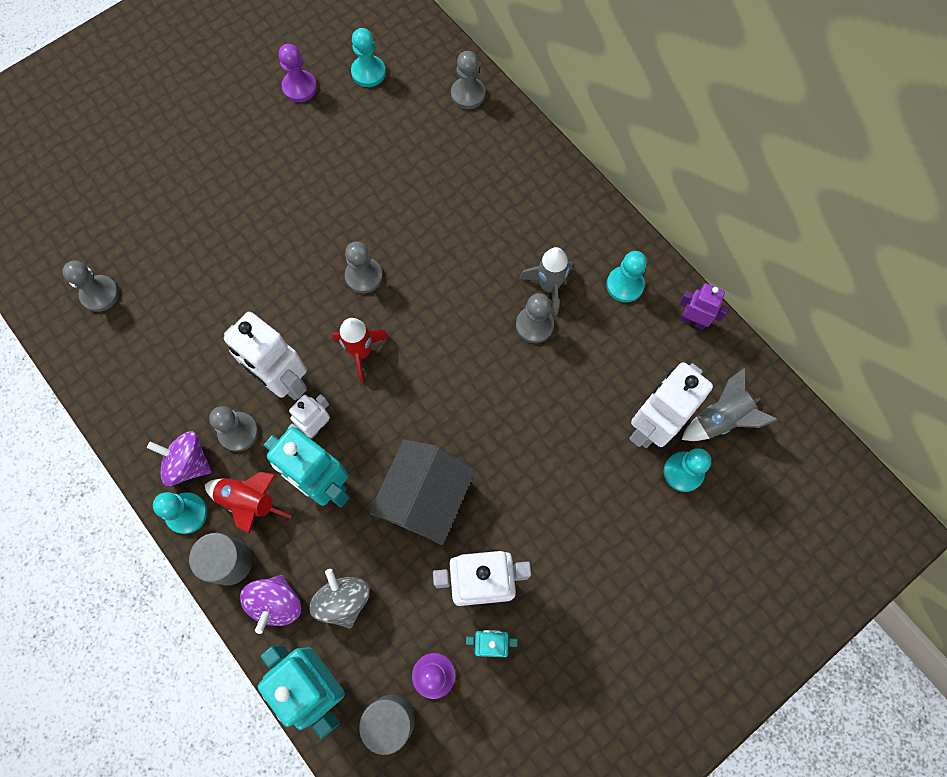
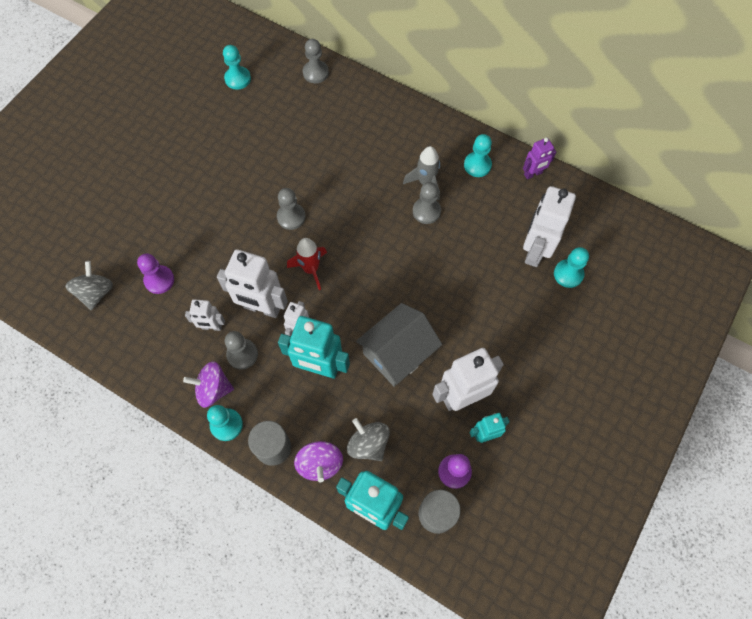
camera: 20 degrees left, 5 degrees down
grey pawn [62,261,119,312] -> grey spinning top [65,261,113,310]
red rocket [205,472,291,534] -> none
purple pawn [279,44,317,102] -> purple pawn moved to [137,253,174,294]
grey house [369,439,475,545] -> grey house turned 45 degrees clockwise [356,303,442,387]
purple robot [679,283,729,330] -> purple robot turned 150 degrees clockwise [523,138,556,179]
grey rocket [681,368,778,441] -> none
none -> white robot [185,299,225,331]

